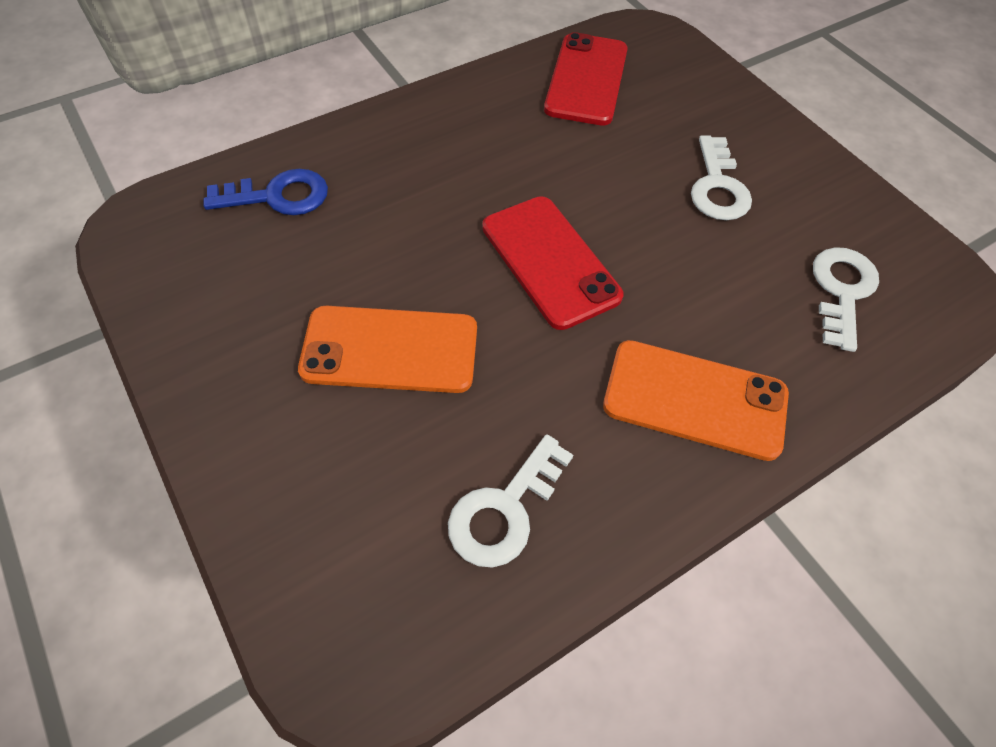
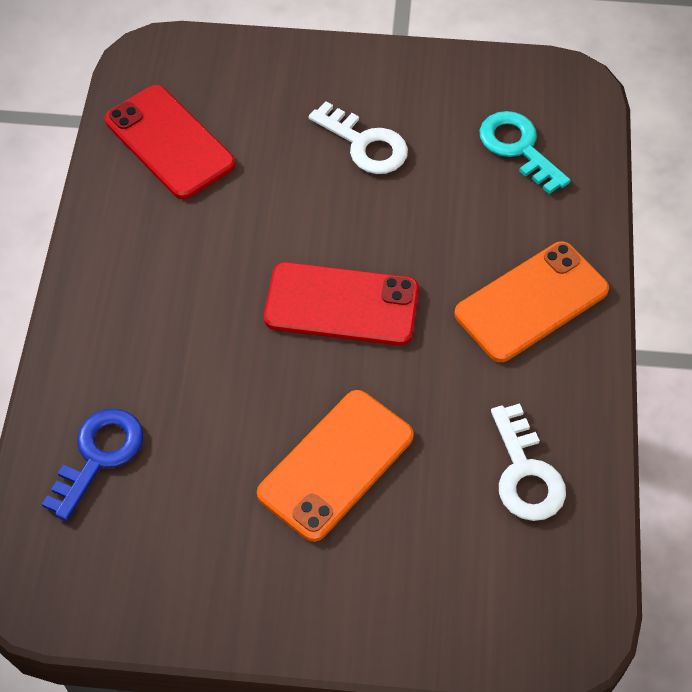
camera: 50 degrees left, 0 degrees up
white key [813,247,879,352] -> turquoise key [480,111,571,194]

